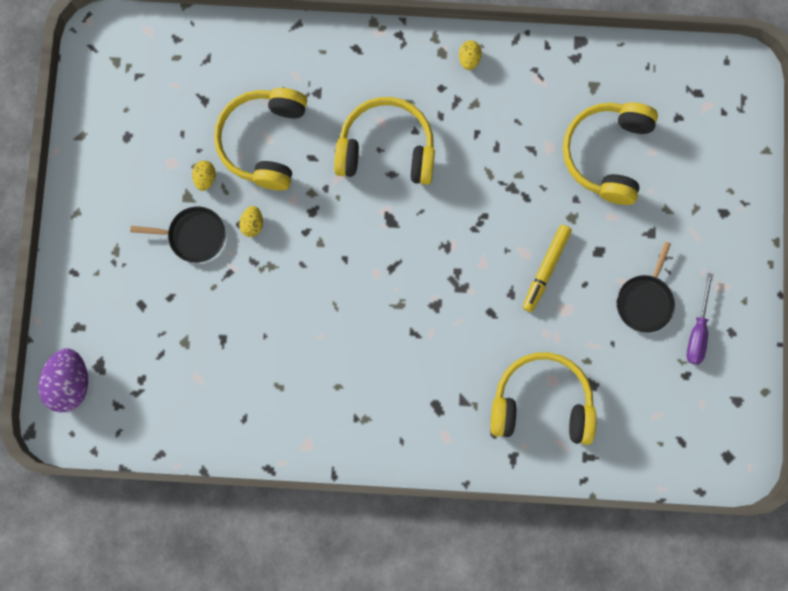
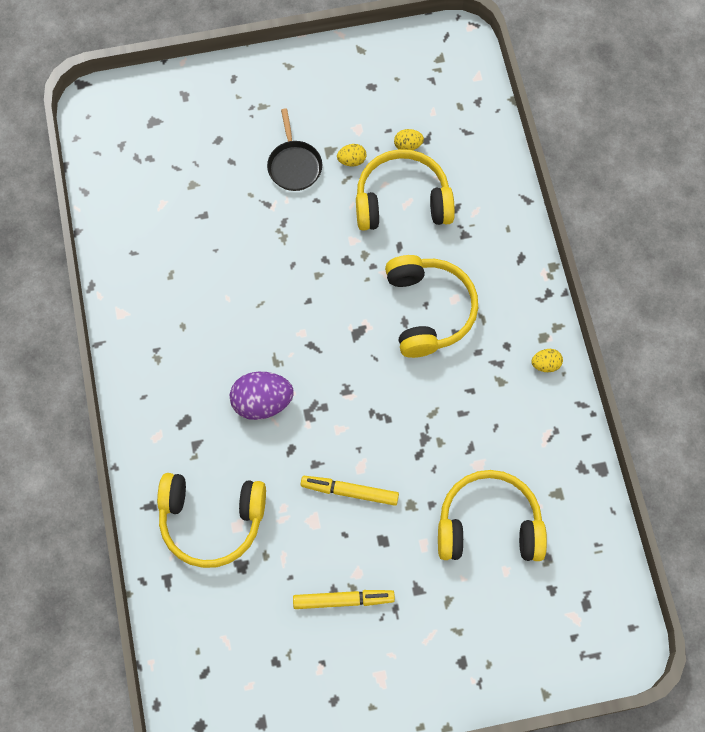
camera: 75 degrees right, 10 degrees down
purple egg [38,348,88,412] -> purple egg moved to [230,372,294,420]
yellow egg [239,206,263,237] -> yellow egg moved to [394,129,424,150]
yellow headphones [491,352,597,445] -> yellow headphones turned 105 degrees clockwise [157,473,266,568]
black pan [617,241,675,333] -> yellow marker [293,590,395,609]
purple screwdriver [687,273,713,365] -> none

